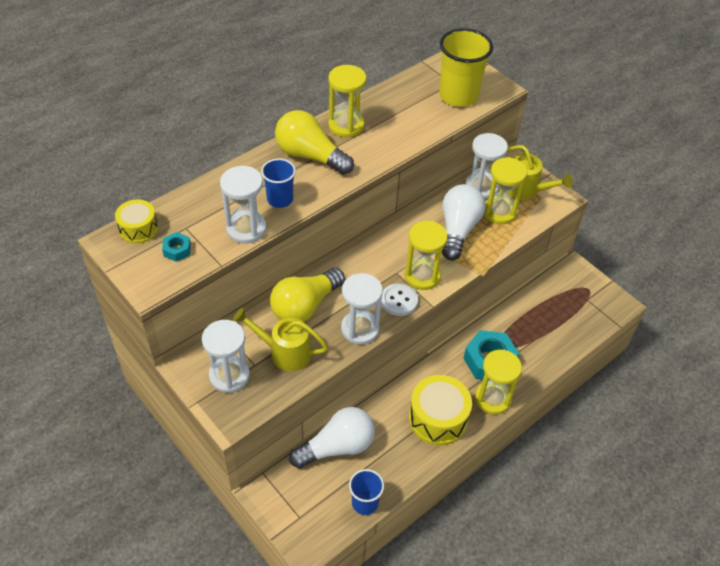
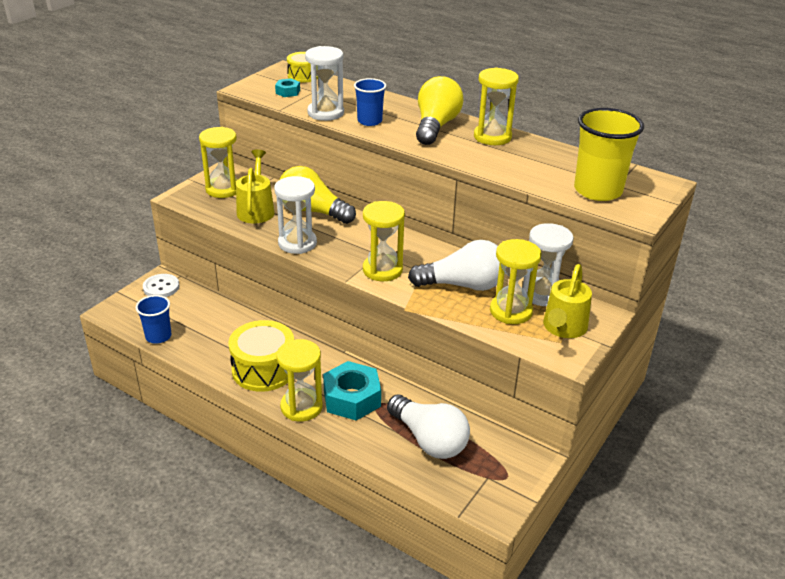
camera: 75 degrees right, 15 degrees down
white hourglass [202,320,250,393] -> yellow hourglass [199,127,238,198]
white light bulb [289,407,375,469] -> white light bulb moved to [387,395,470,459]
white button [381,283,418,316] -> white button moved to [143,274,179,297]

